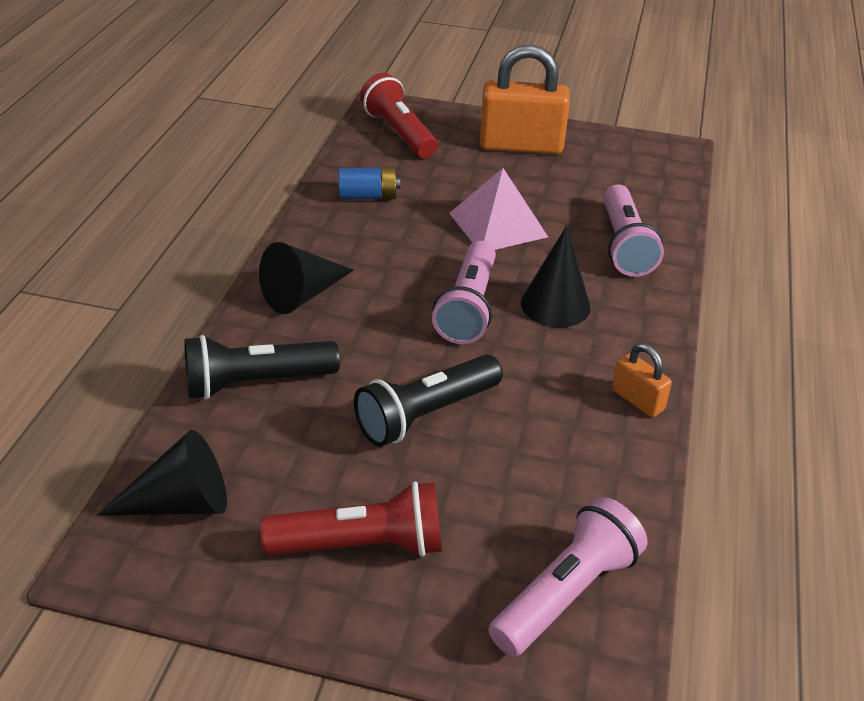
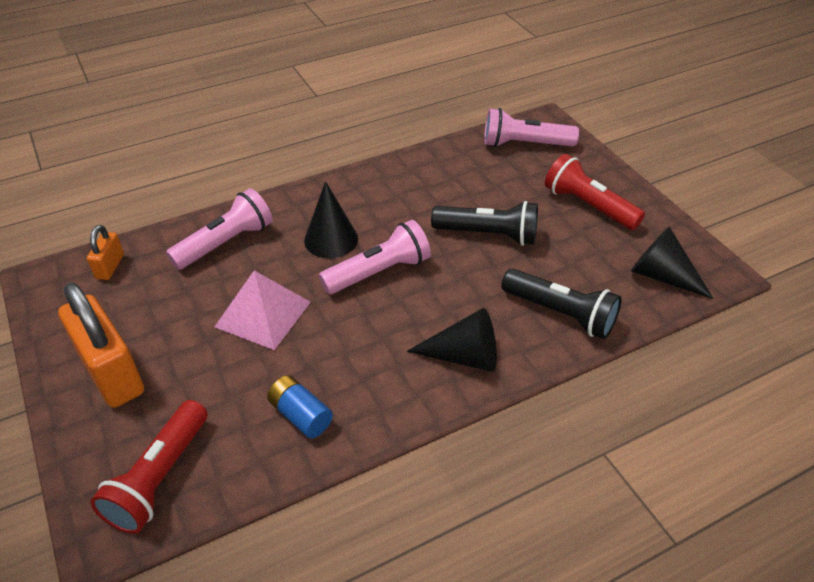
camera: 130 degrees left, 5 degrees up
orange padlock [612,343,672,417] -> orange padlock moved to [87,225,124,280]

